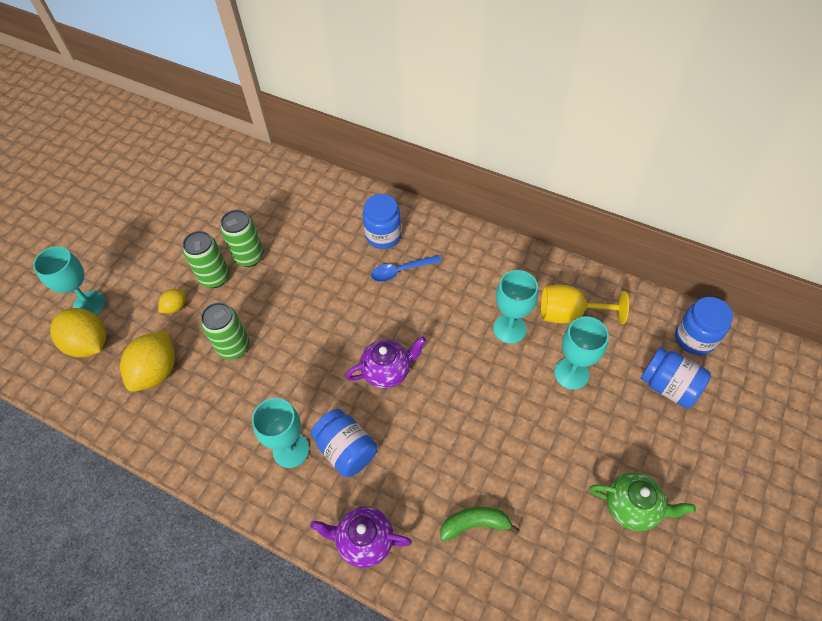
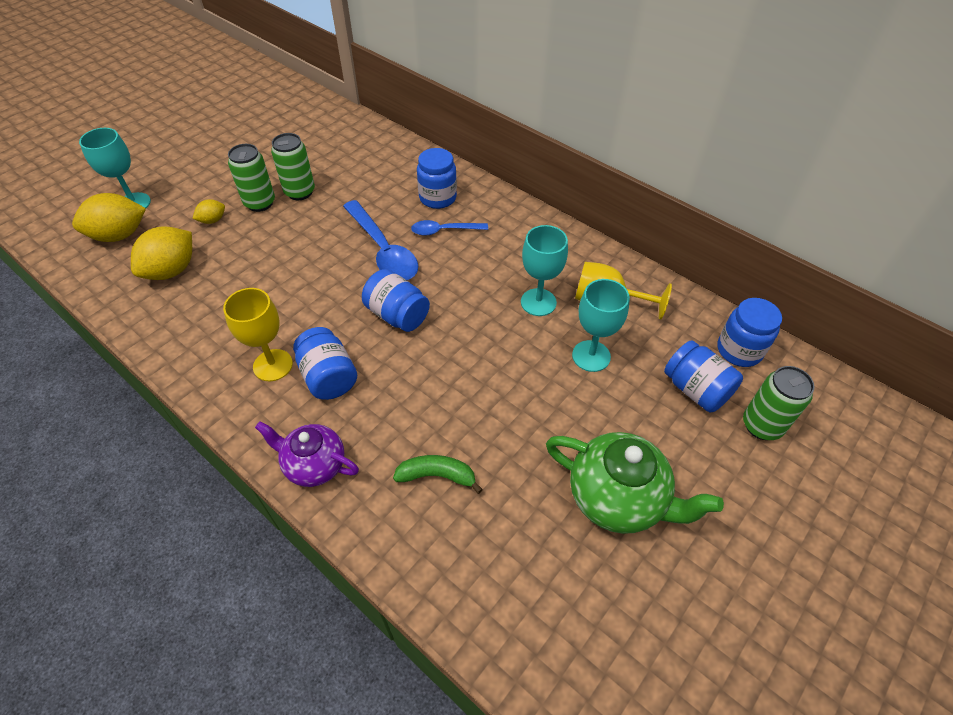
camera: 10 degrees right, 5 degrees down
yellow lemon [50,308,106,358] -> yellow lemon turned 75 degrees counterclockwise [72,193,146,242]
green can [201,302,250,360] -> green can moved to [743,366,815,440]
turquoise goblet [252,398,309,468] -> yellow goblet [223,288,293,381]
purple teapot [345,337,426,389] -> blue jar [362,269,430,332]
green teapot [589,472,696,531] -> green teapot [546,432,724,534], size x1.52
none -> blue spoon [343,200,418,280]

